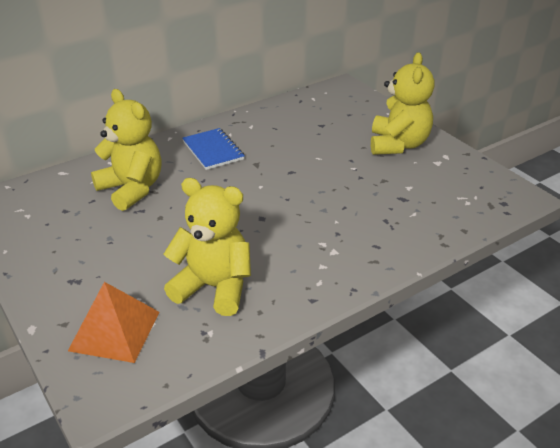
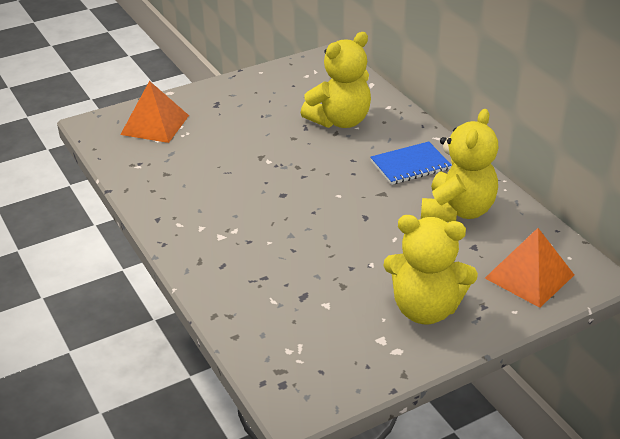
camera: 95 degrees right, 0 degrees up
yellow teddy bear [163,178,251,316] -> yellow teddy bear moved to [421,109,499,222]
none -> orange pyramid [485,228,574,308]

